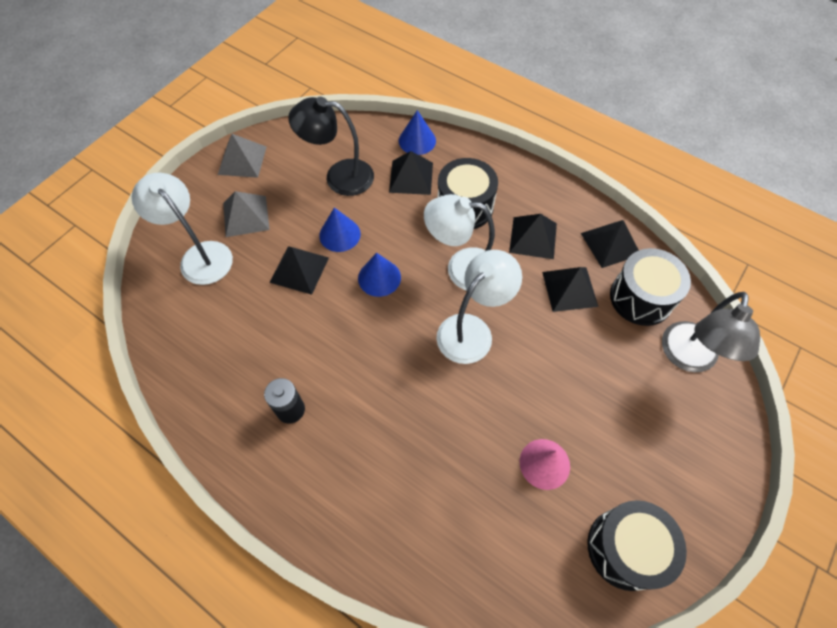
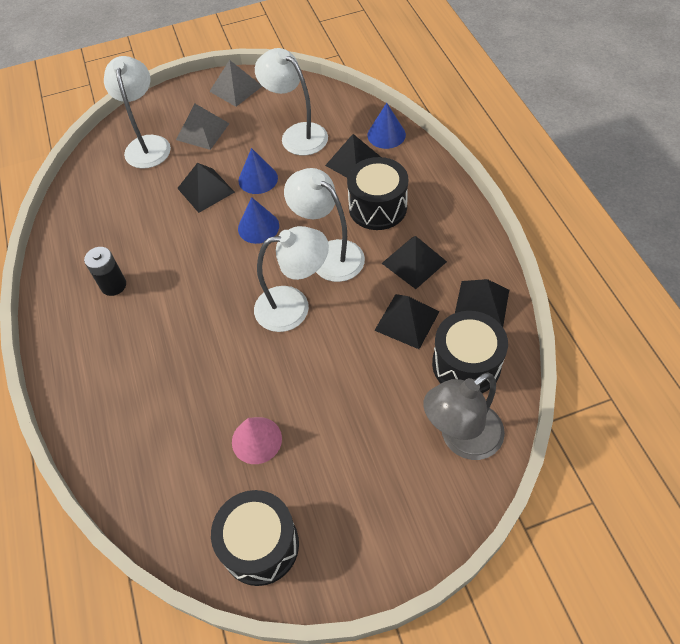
camera: 40 degrees right, 5 degrees down
black lamp [288,97,374,196] -> white lamp [255,48,328,155]

